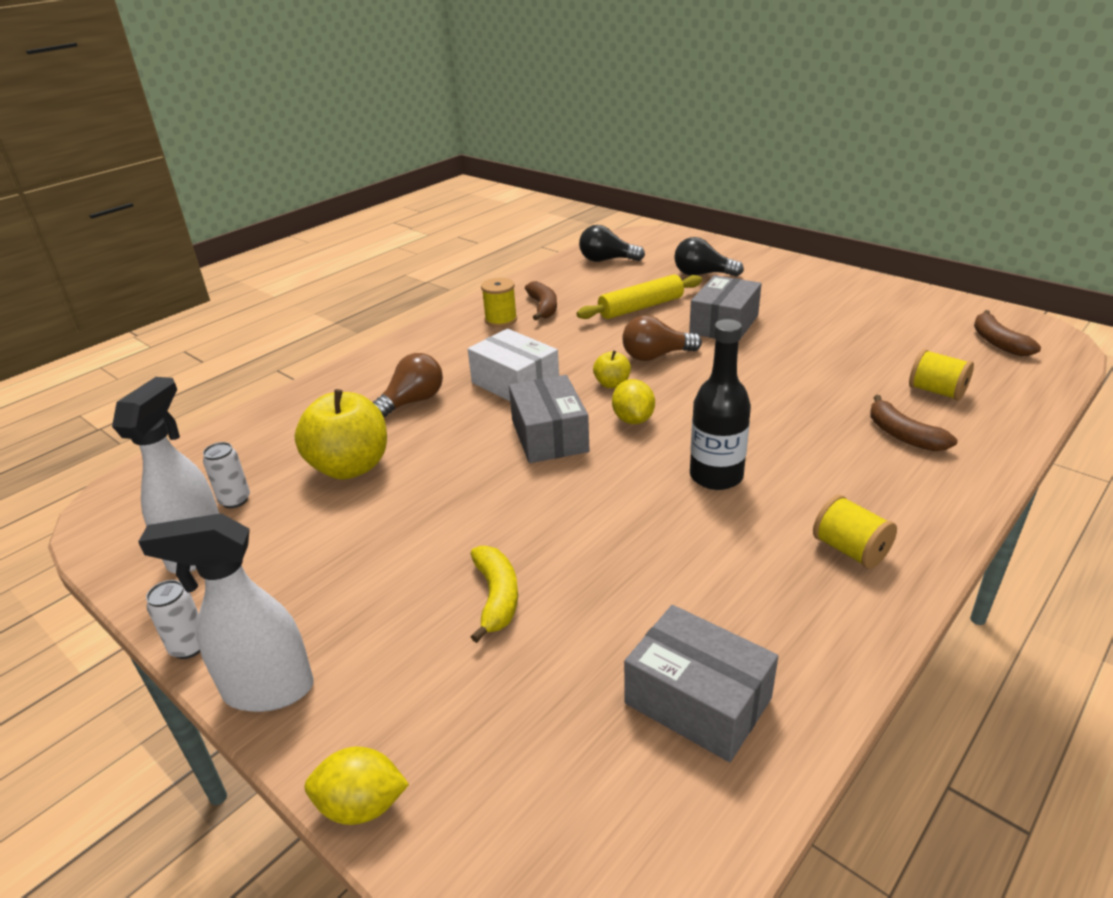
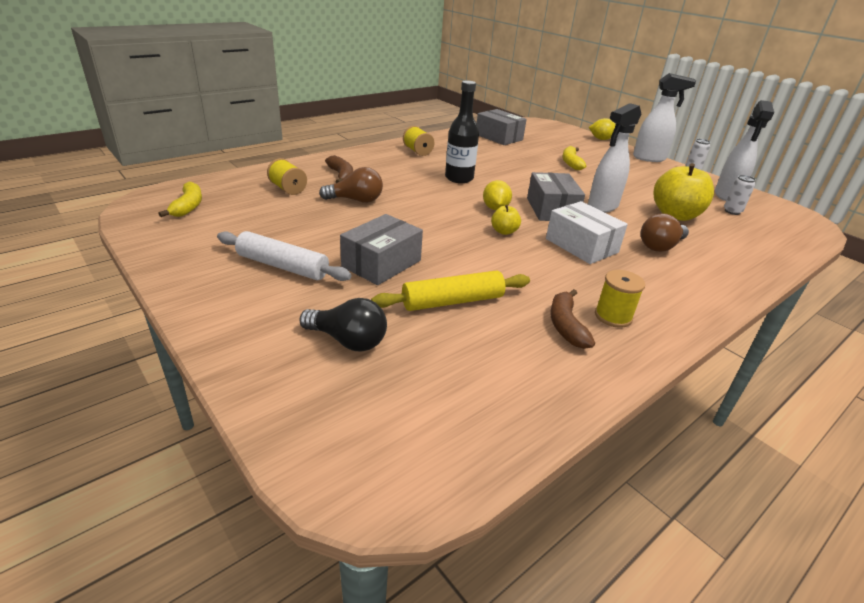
camera: 175 degrees left, 0 degrees up
black light bulb [579,225,645,262] -> none
brown light bulb [622,315,702,361] -> brown light bulb moved to [319,167,383,203]
brown banana [974,310,1041,356] -> yellow banana [159,182,202,217]
none -> white rolling pin [217,231,352,281]
none -> white spray bottle [588,103,641,213]

